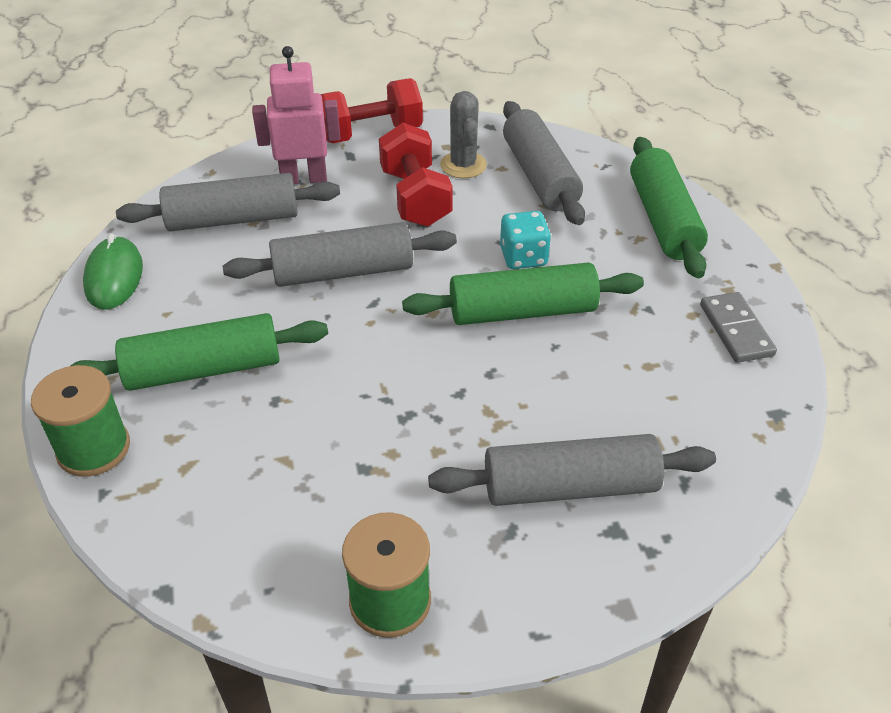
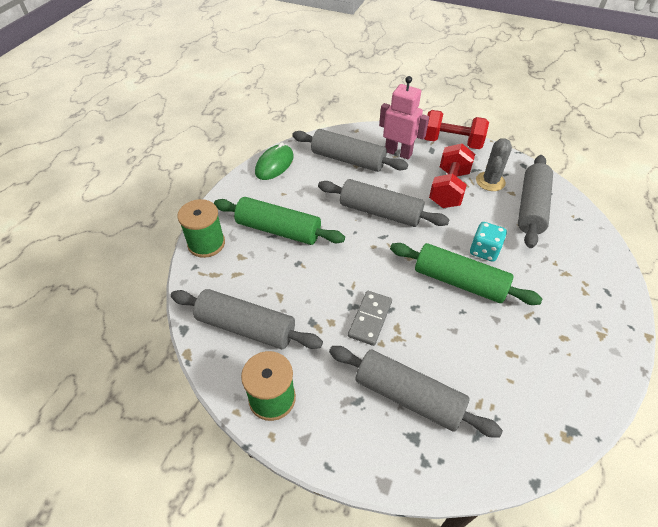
camera: 35 degrees right, 5 degrees up
green rolling pin [630,137,708,278] -> none
grey domino [700,292,777,363] -> grey domino moved to [348,291,392,346]
none -> grey rolling pin [171,289,323,349]

